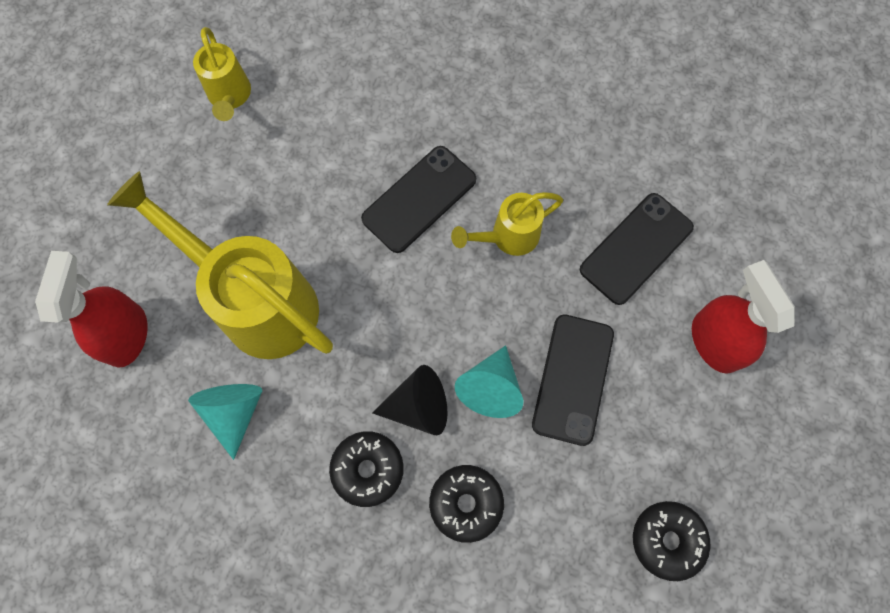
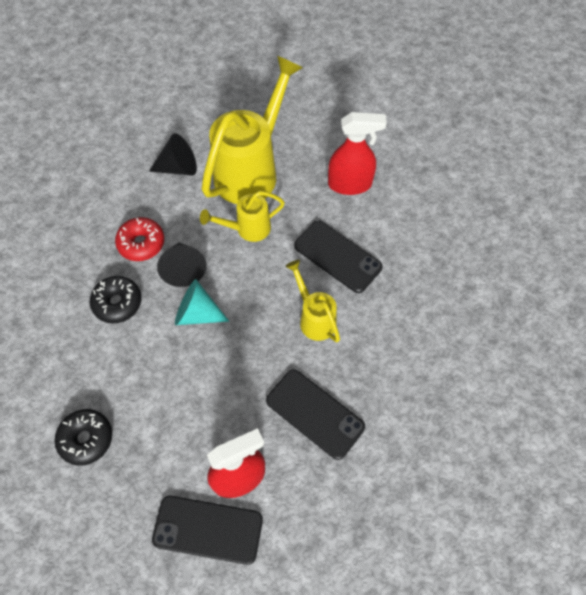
camera: 85 degrees right, 10 degrees down
red spray bottle [35,251,148,368] -> red spray bottle moved to [328,112,387,195]
turquoise cone [188,384,262,460] -> black cone [149,133,197,176]
yellow watering can [193,27,251,121] -> yellow watering can moved to [200,191,285,242]
black donut [329,431,404,507] -> red donut [115,217,164,261]
black phone [532,314,614,446] -> black phone moved to [152,496,263,565]

